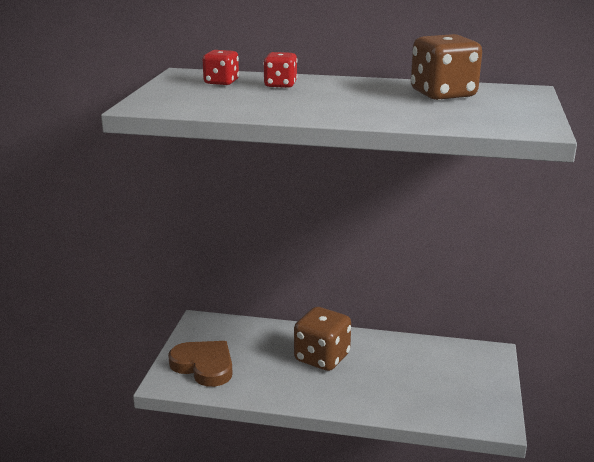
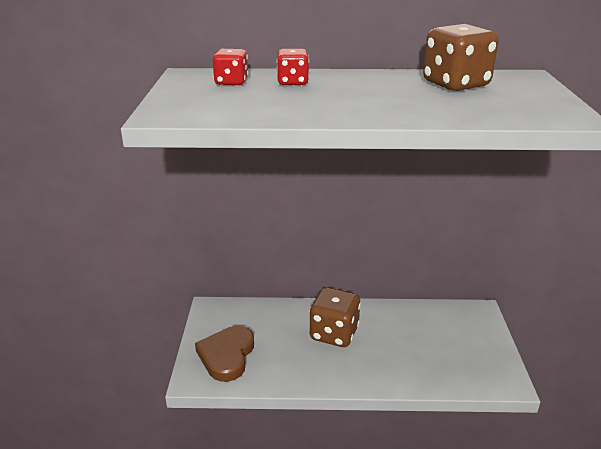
camera: 10 degrees left, 5 degrees up
brown heart [168,341,233,387] -> brown heart turned 105 degrees counterclockwise [195,326,254,382]

